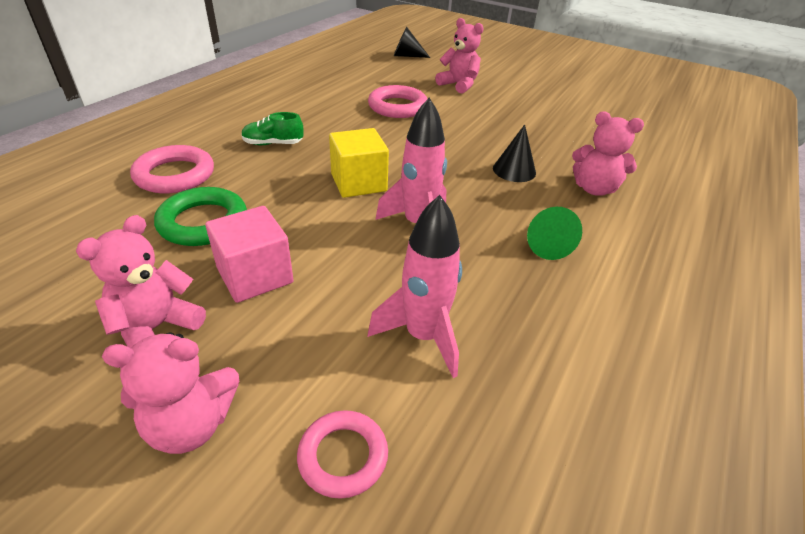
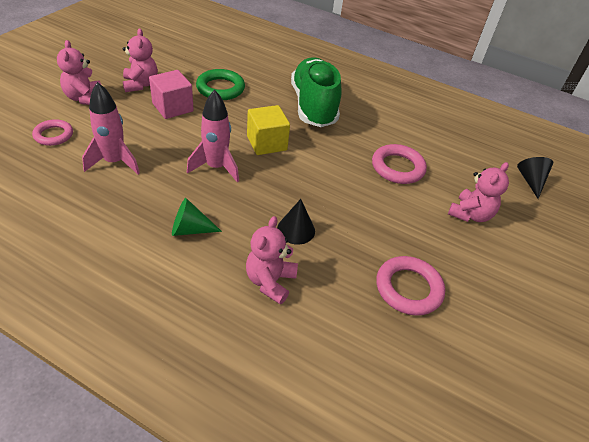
camera: 85 degrees right, 5 degrees up
pink teddy bear [76,215,206,348] -> pink teddy bear turned 45 degrees clockwise [123,28,158,92]
pink ring [130,145,214,193] -> pink ring moved to [376,256,445,316]
green shoe [241,112,304,145] -> green shoe [291,57,342,127], size x2.37

